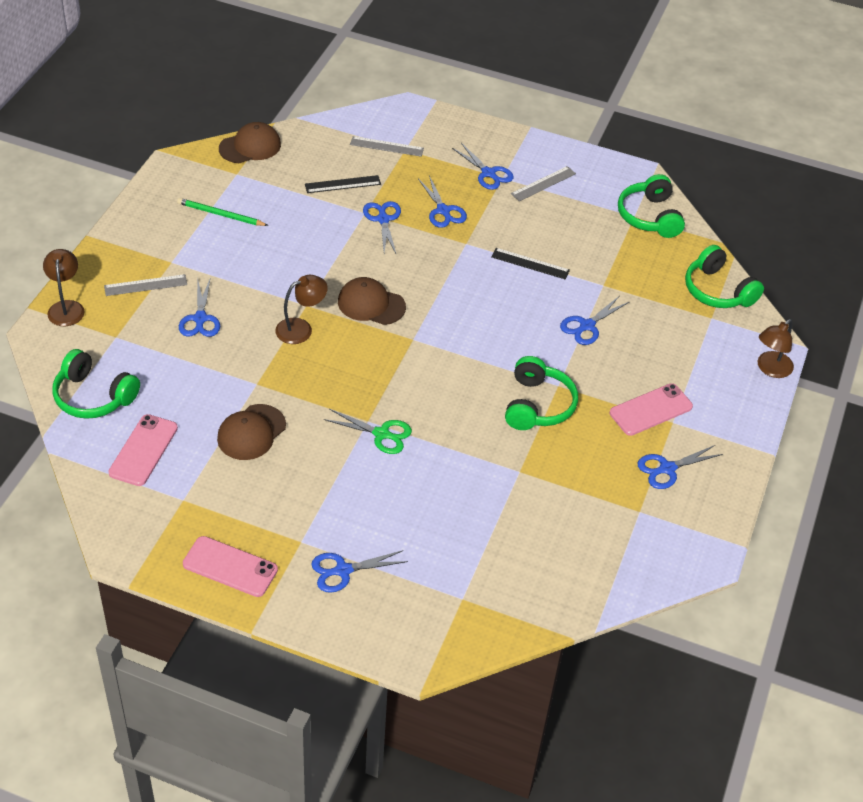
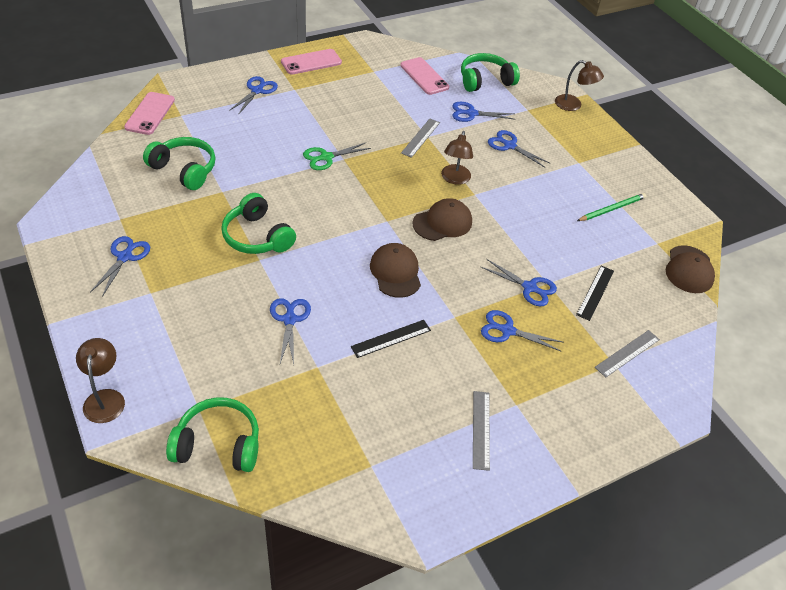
camera: 130 degrees right, 0 degrees up
grey ruler [104,274,187,296] -> grey ruler moved to [401,119,440,158]
brown cap [217,404,286,460] -> brown cap moved to [370,243,421,298]
blue scissors [452,143,514,190] -> blue scissors moved to [452,102,515,122]
pink phone [610,383,693,436] -> pink phone moved to [124,92,175,135]
green headphones [618,174,685,238] -> green headphones moved to [143,137,216,190]

